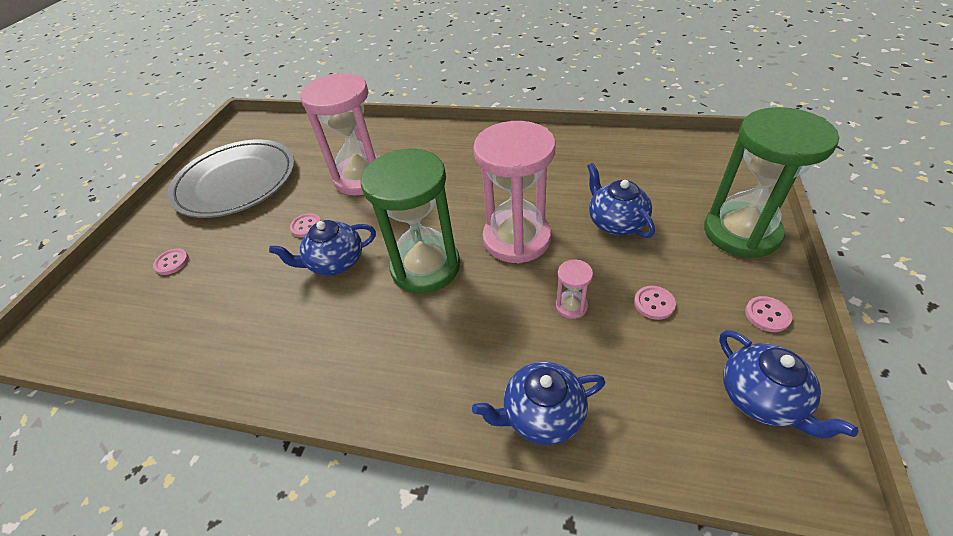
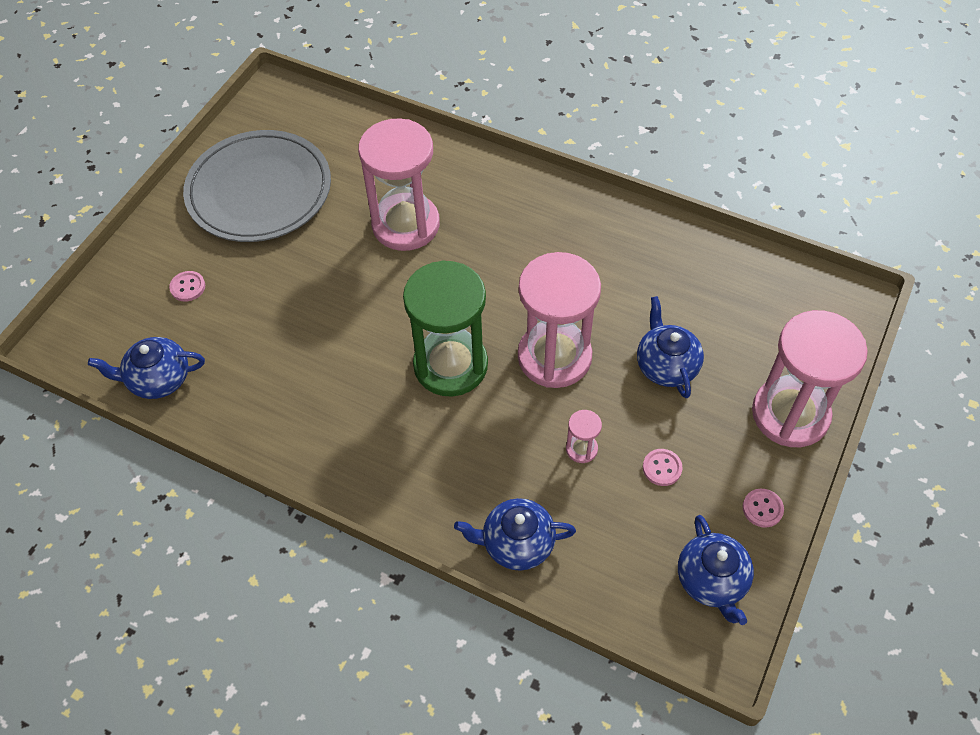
camera: 10 degrees right, 10 degrees up
blue teapot [269,220,376,276] -> blue teapot moved to [88,337,205,399]
pink button [290,213,321,237] -> none
green hourglass [704,107,839,258] -> pink hourglass [752,310,868,447]

